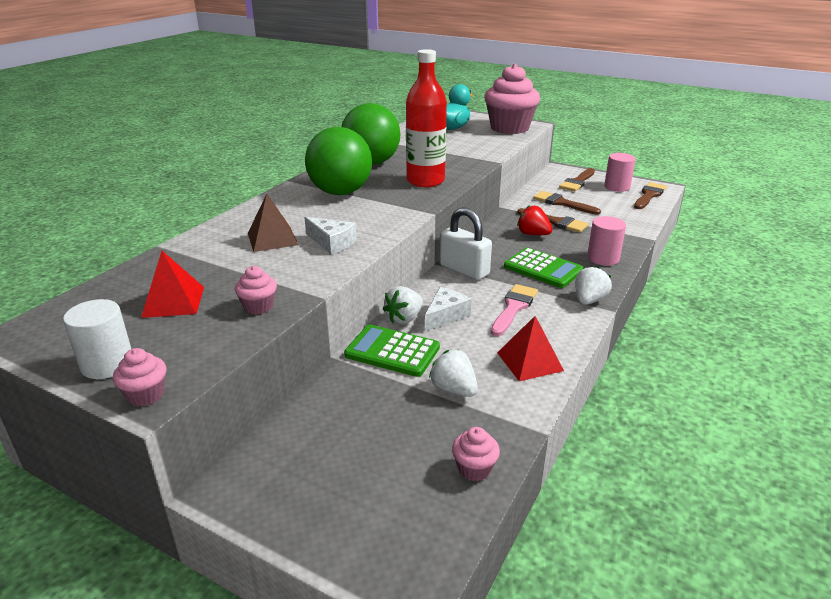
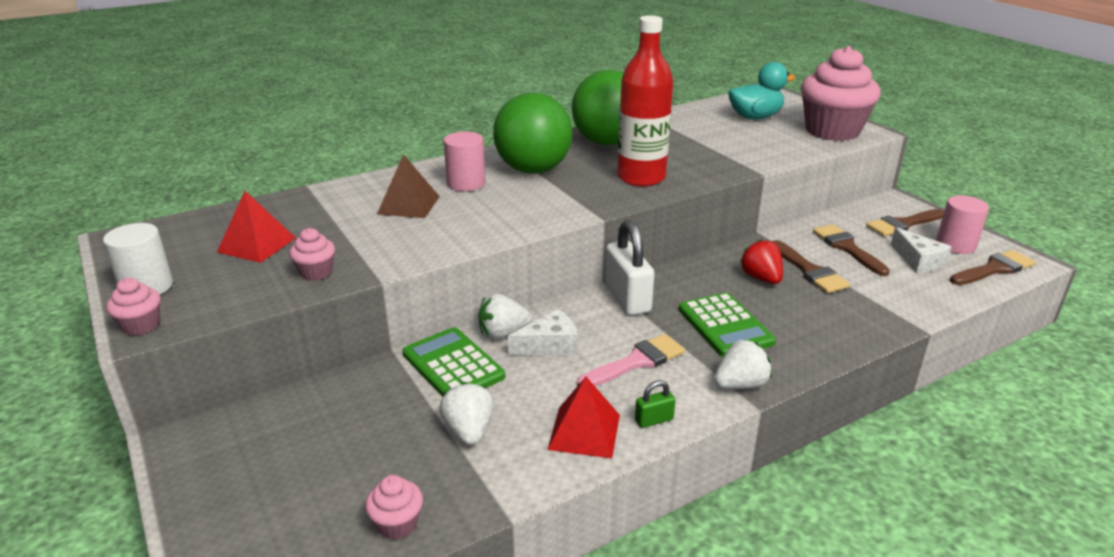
camera: 30 degrees right, 0 degrees up
white cheese [304,217,357,254] -> white cheese moved to [891,227,951,273]
pink cylinder [587,216,626,266] -> pink cylinder moved to [444,132,486,191]
none -> green padlock [635,380,675,428]

